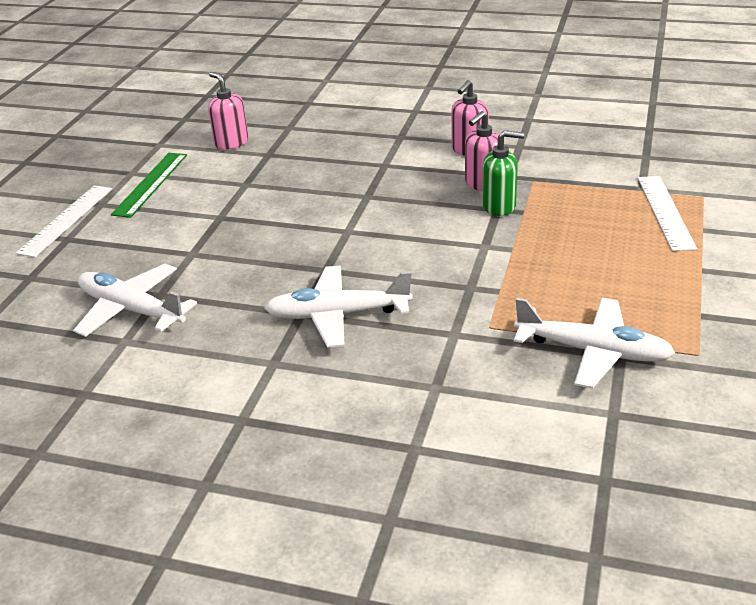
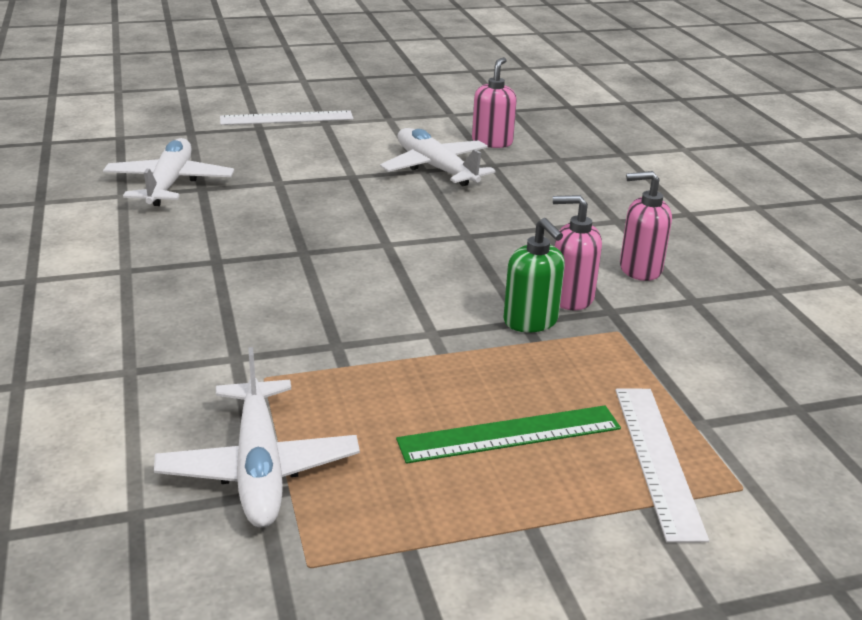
camera: 55 degrees right, 5 degrees down
green ruler [111,153,187,218] -> green ruler moved to [396,405,621,464]
white plane [264,266,413,348] -> white plane moved to [380,128,496,186]
white ruler [638,176,697,251] -> white ruler turned 60 degrees counterclockwise [615,389,709,543]

